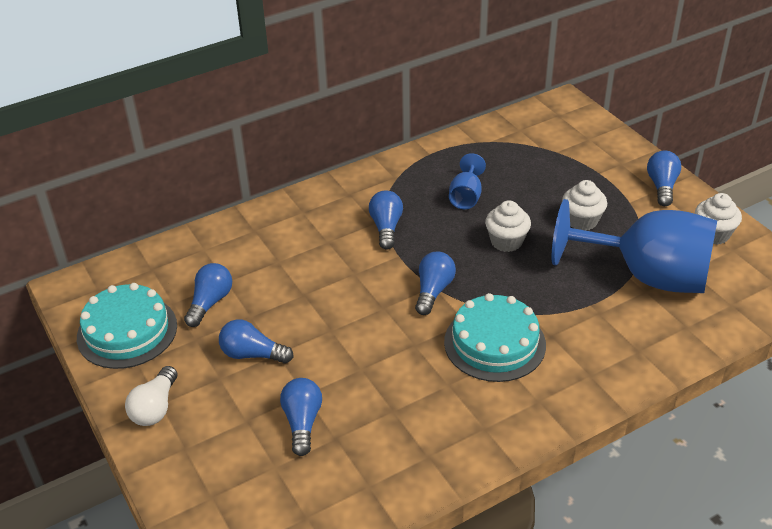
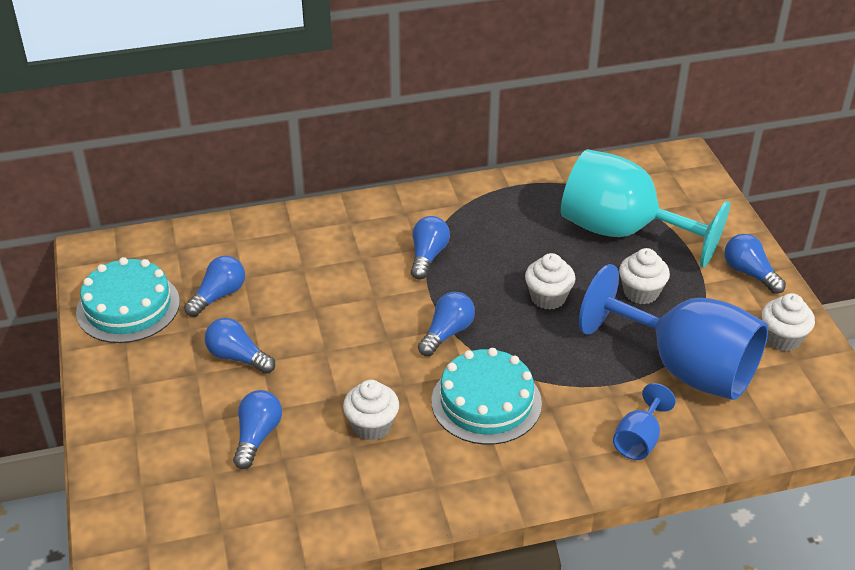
camera: 15 degrees right, 0 degrees up
white light bulb [125,366,178,426] -> none
blue goblet [449,153,486,209] -> blue goblet moved to [613,383,676,460]
blue light bulb [647,151,681,206] -> blue light bulb turned 60 degrees counterclockwise [724,234,786,294]
none -> white cupcake [343,380,399,441]
none -> turquoise goblet [561,149,730,268]

